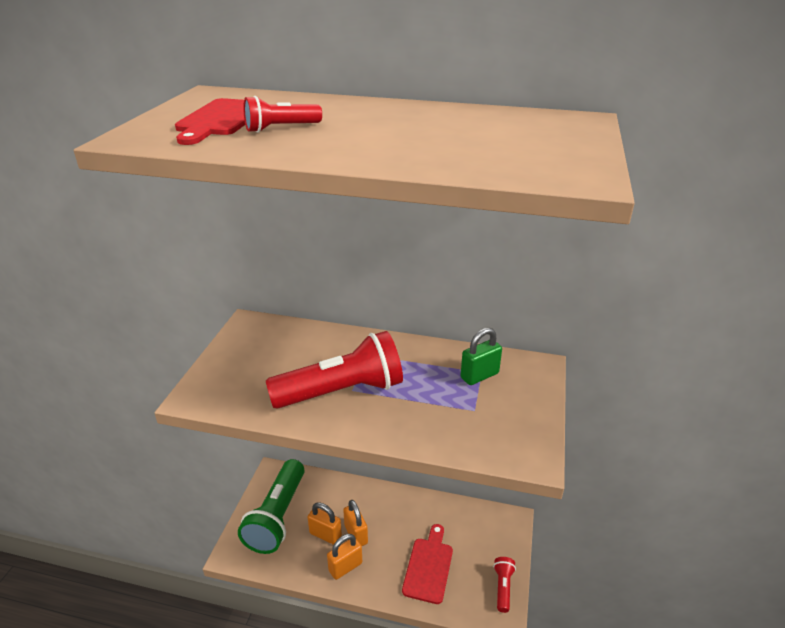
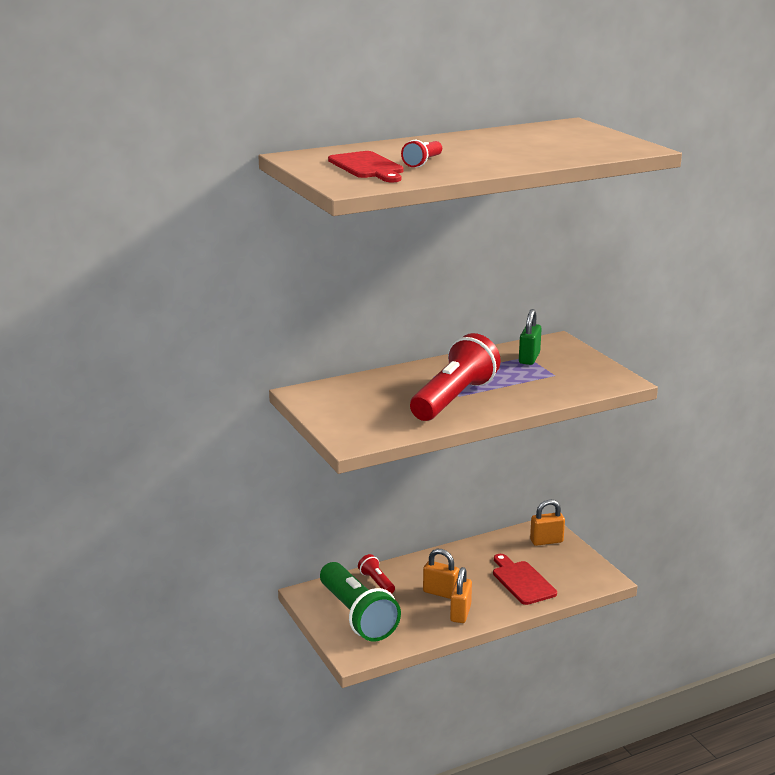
camera: 40 degrees left, 10 degrees down
orange padlock [308,502,342,545] -> orange padlock moved to [530,500,565,546]
red flashlight [493,557,516,613] -> red flashlight moved to [358,554,395,594]

